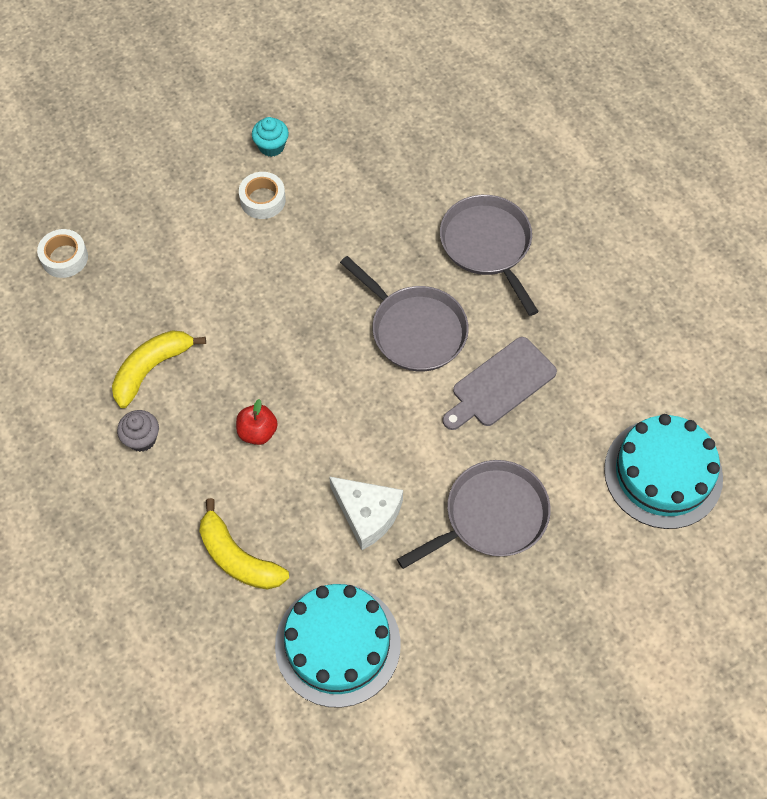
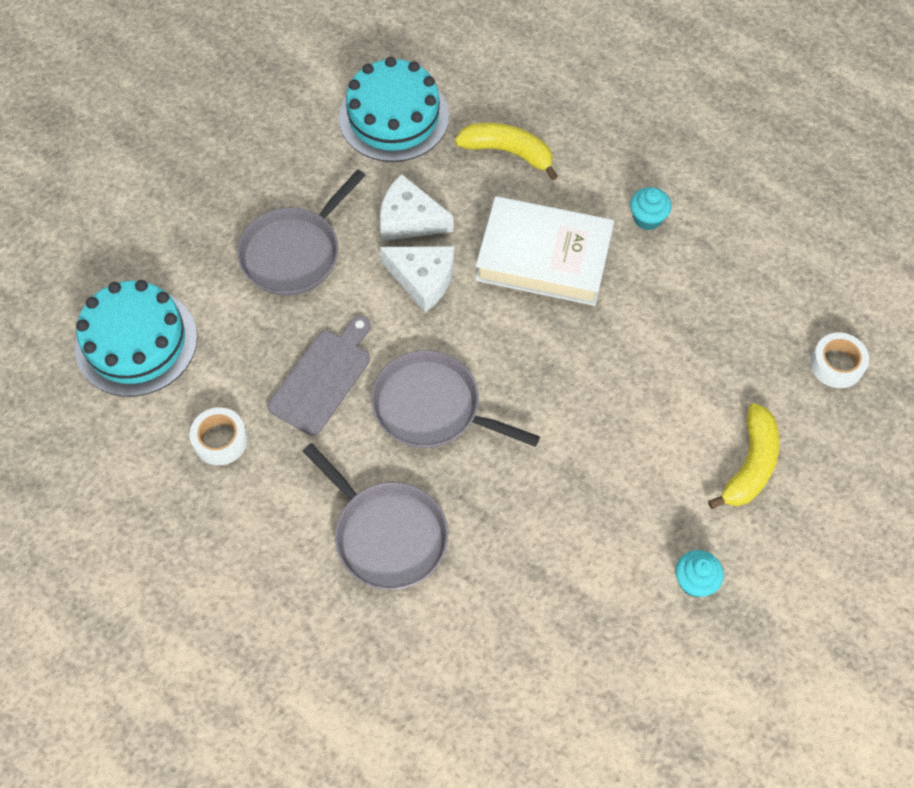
camera: 160 degrees right, 0 degrees up
yellow banana [112,330,206,408] -> yellow banana moved to [708,403,780,509]
grey cupcake [117,410,159,452] -> turquoise cupcake [630,187,672,230]
red apple [236,399,278,445] -> white book [475,196,614,306]
white tape [239,172,286,219] -> white tape moved to [190,407,248,465]
none -> white cheese [380,246,454,312]

